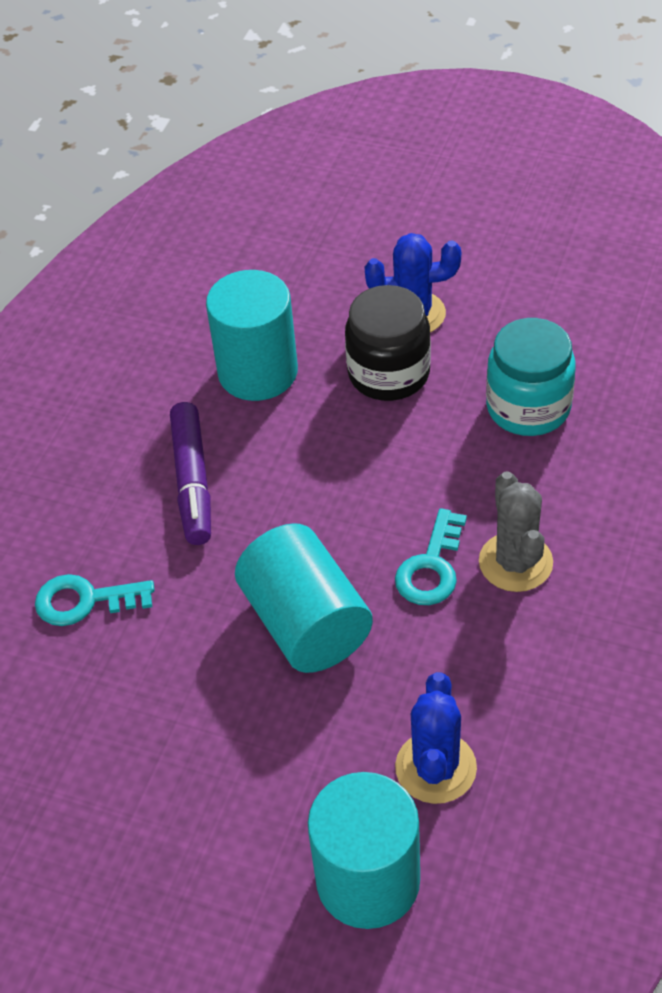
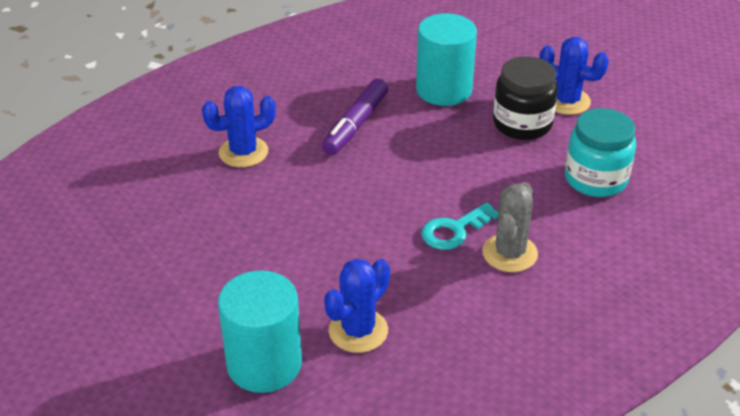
camera: 30 degrees right, 10 degrees down
turquoise key [35,574,154,626] -> blue cactus [202,86,276,167]
turquoise cylinder [235,523,373,673] -> none

